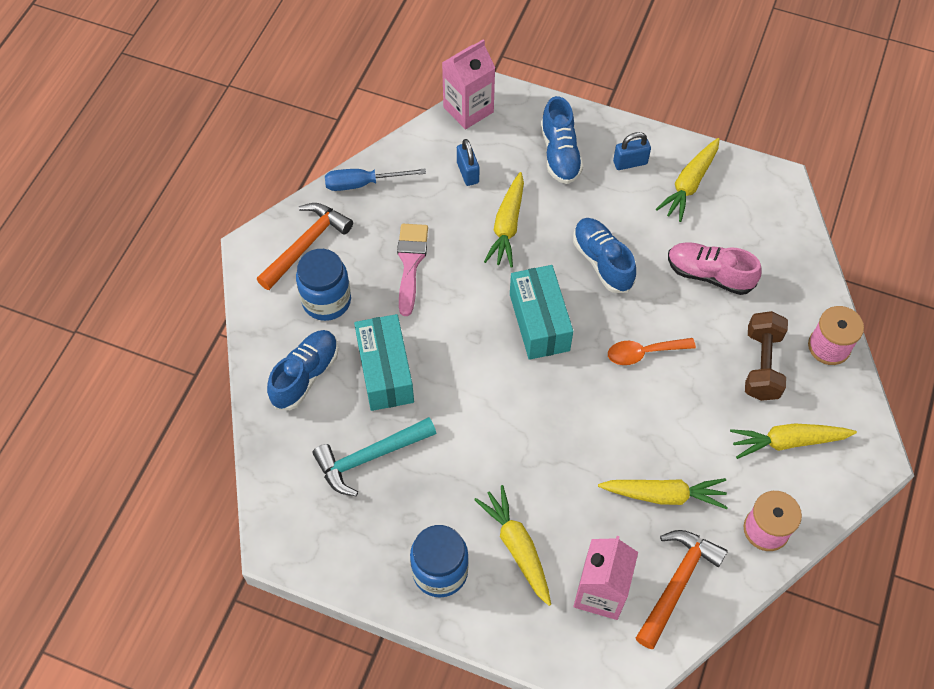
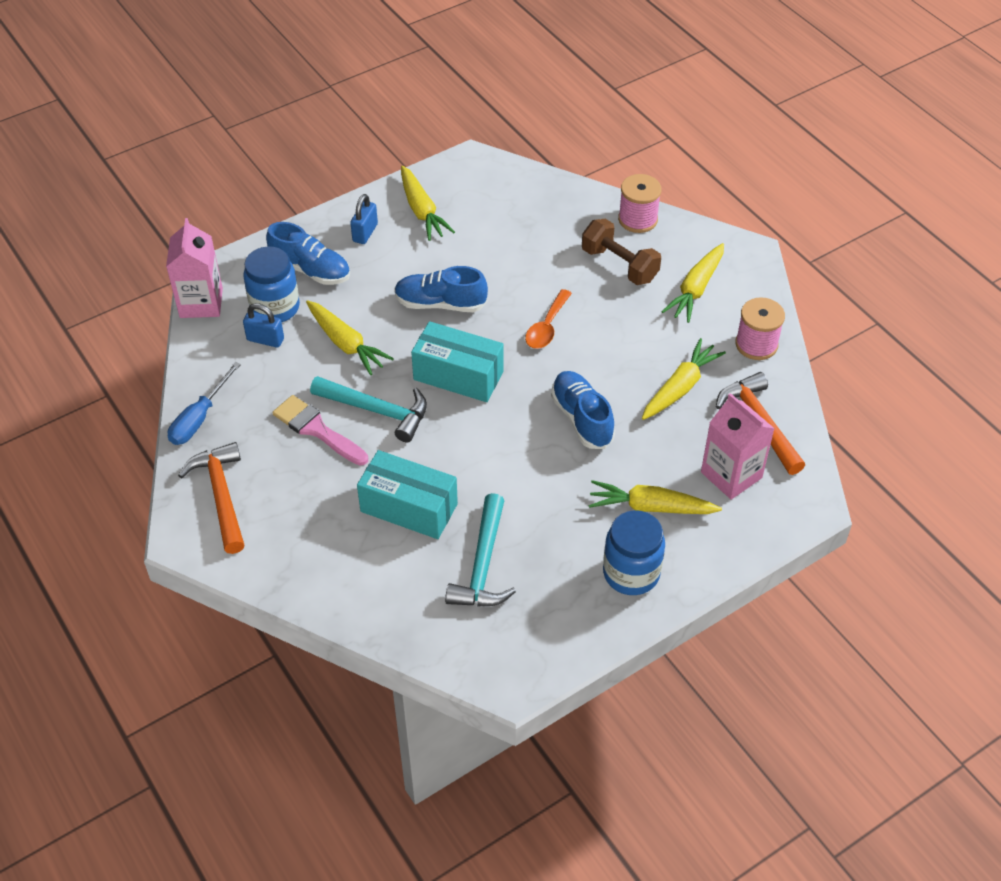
camera: 55 degrees left, 10 degrees down
blue shoe [267,330,338,410] -> blue shoe moved to [551,371,615,449]
blue jar [296,249,351,321] -> blue jar moved to [243,247,300,322]
pink shoe [668,242,762,295] -> none
none -> turquoise hammer [310,376,427,442]

